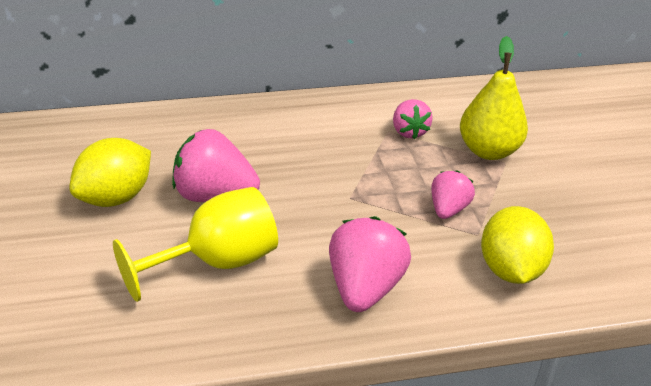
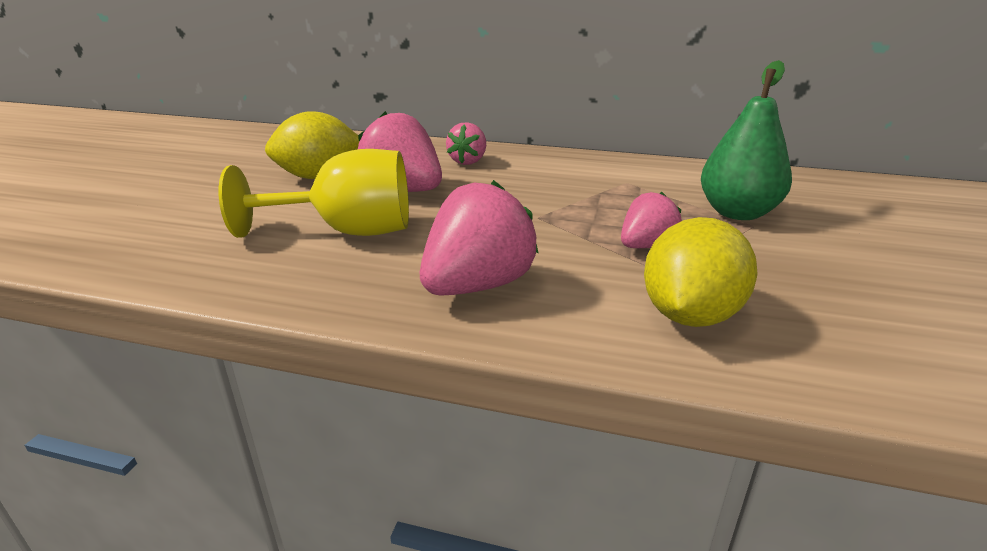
camera: 30 degrees right, 10 degrees down
pink strawberry [393,99,433,139] -> pink strawberry moved to [446,122,486,165]
yellow pear [460,36,528,160] -> green pear [701,60,792,220]

